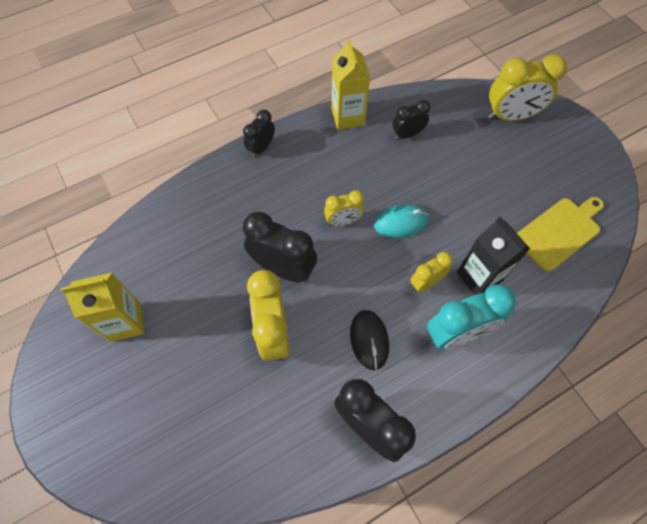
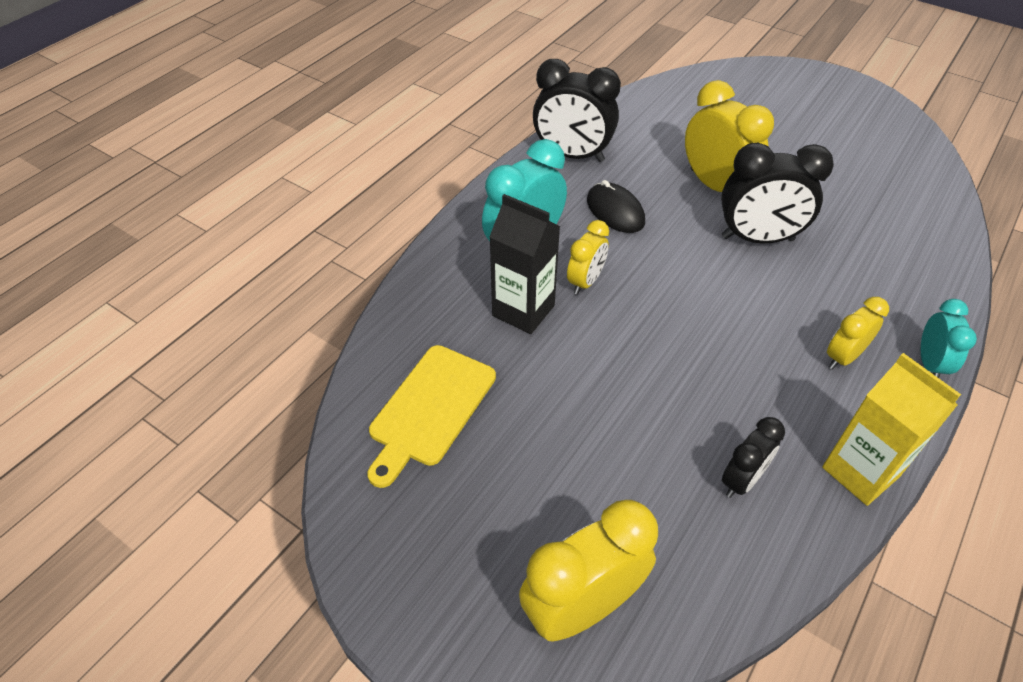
camera: 155 degrees right, 15 degrees down
yellow carton [61,272,144,342] -> none
black clock [243,110,275,157] -> turquoise clock [921,299,977,378]
yellow clock [324,190,364,226] -> yellow clock moved to [827,297,889,369]
turquoise mouse [374,204,429,238] -> none

